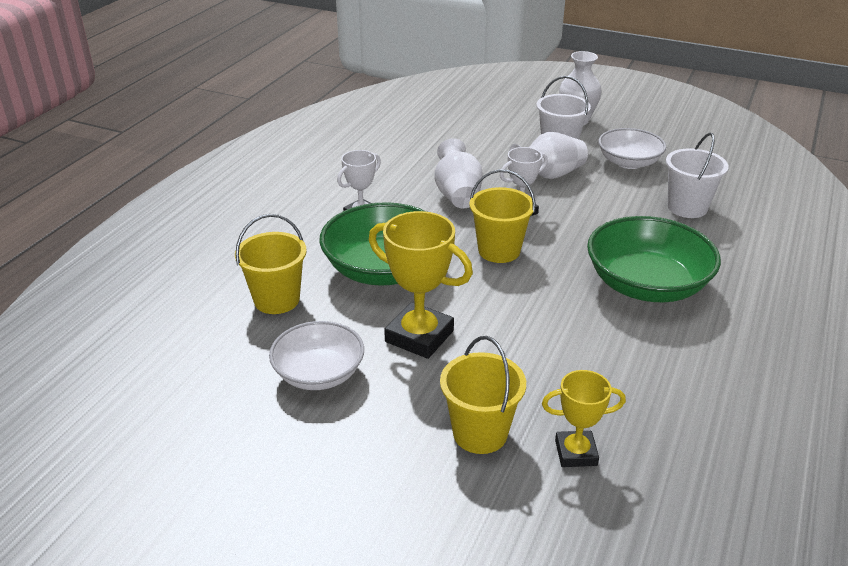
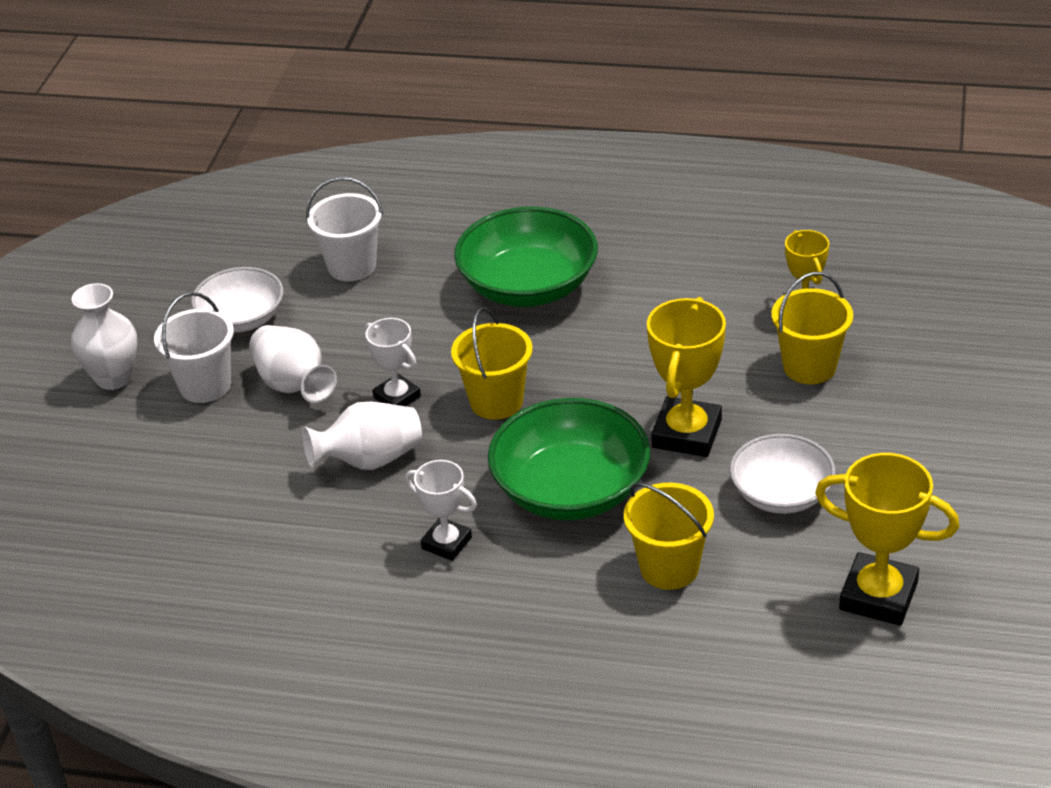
camera: 100 degrees left, 5 degrees up
none -> yellow trophy [815,453,959,626]

